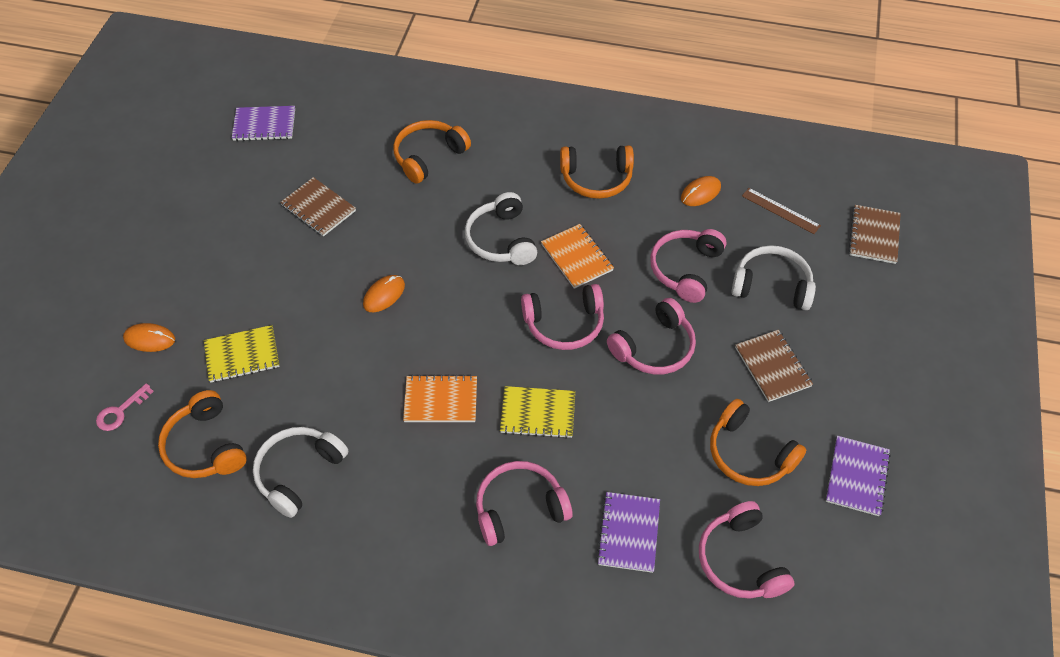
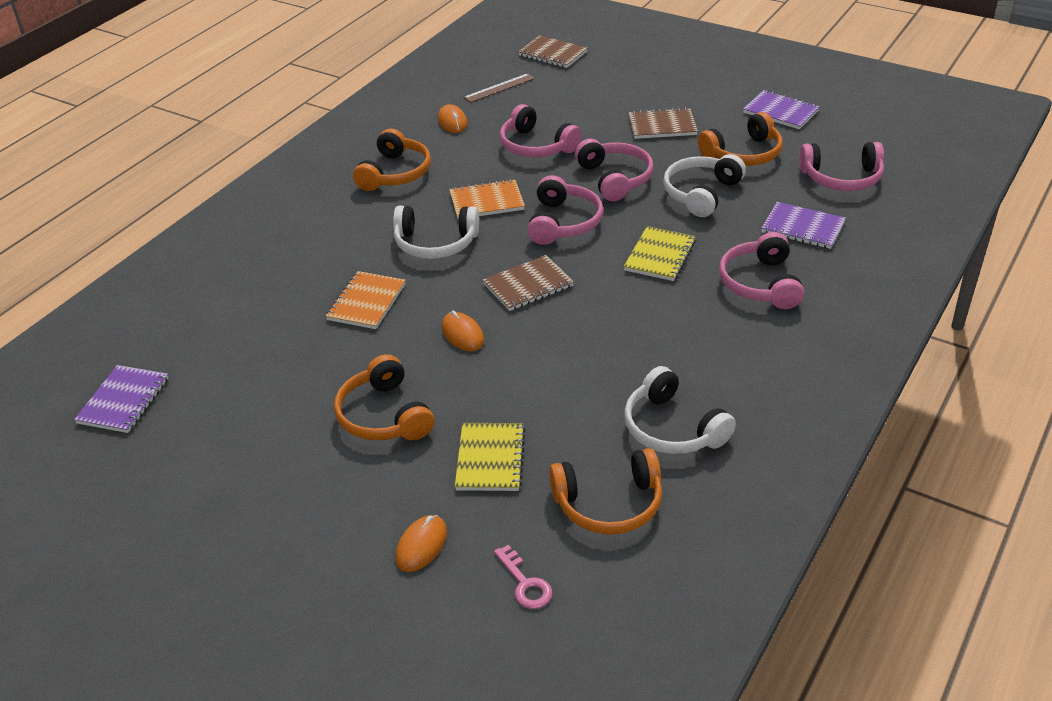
camera: 70 degrees left, 15 degrees down
brown notebook [280,177,356,237] -> brown notebook moved to [483,255,574,311]
orange headphones [393,120,471,184] -> orange headphones moved to [334,354,434,440]
orange notebook [403,375,477,422] -> orange notebook moved to [326,271,406,329]
white headphones [731,245,816,310] -> white headphones moved to [663,154,746,217]

